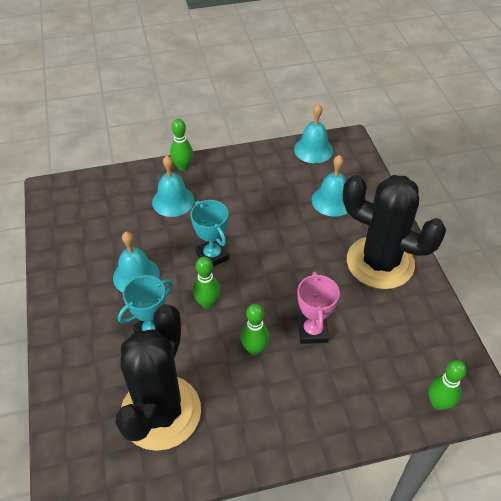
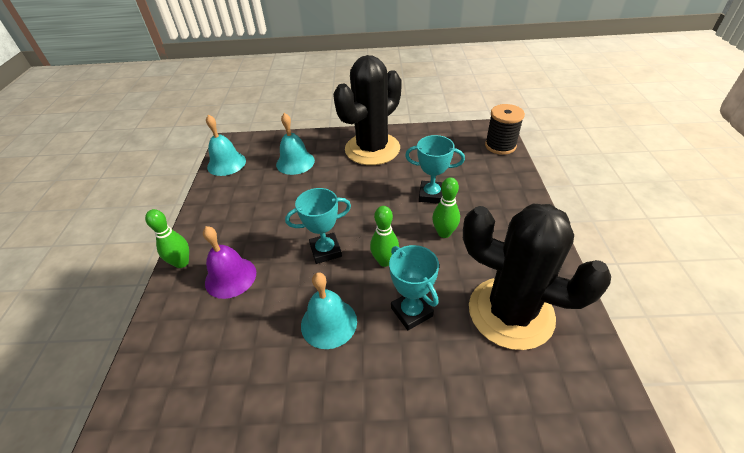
camera: 75 degrees left, 5 degrees down
turquoise bell [152,155,194,217] -> purple bell [203,226,256,299]
pink trophy [297,272,340,344] -> turquoise trophy [405,135,465,204]
green bowling pin [429,360,467,410] -> black spool [485,104,525,155]

